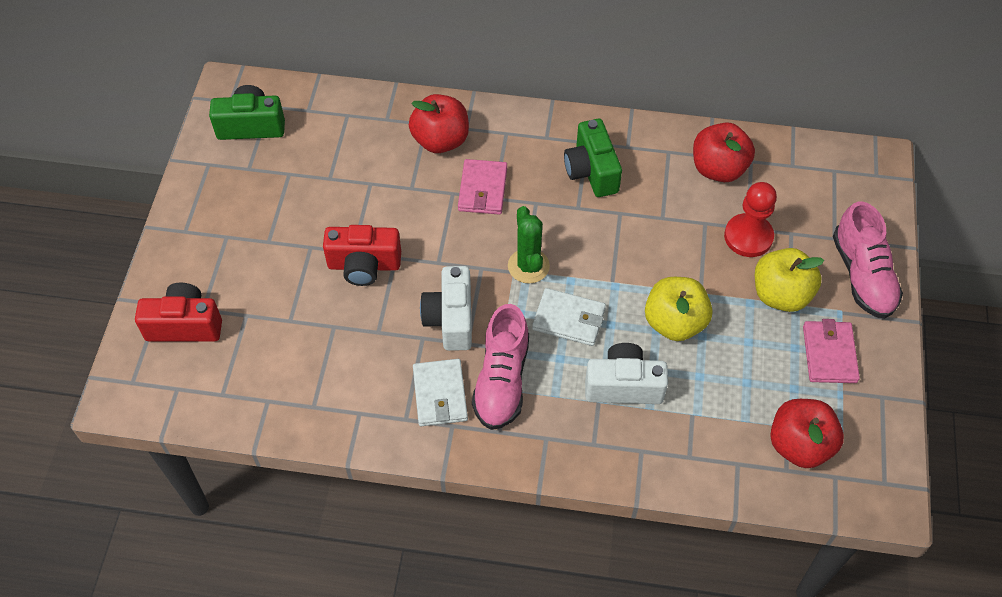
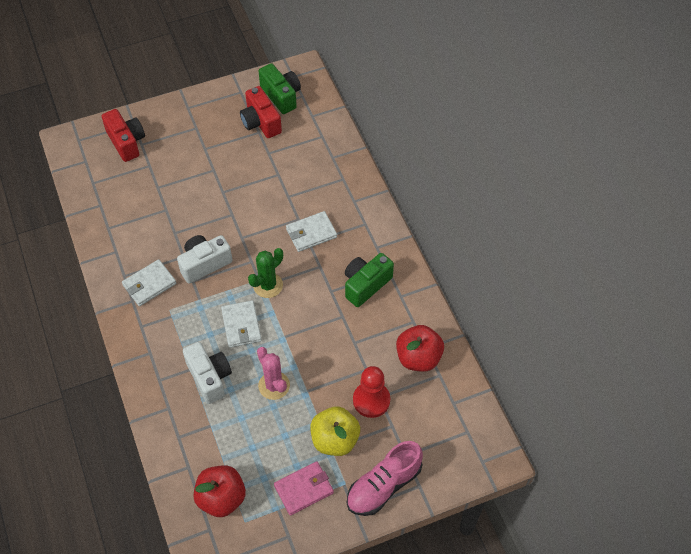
camera: 60 degrees right, 0 degrees up
red camera [323,225,401,286] -> red camera moved to [240,86,282,138]
red apple [409,94,469,153] -> none
pink wallet [458,159,507,215] -> white wallet [286,211,337,252]
pink shoe [472,304,529,430] -> none
yellow apple [645,277,712,341] -> pink cactus [257,347,290,400]

